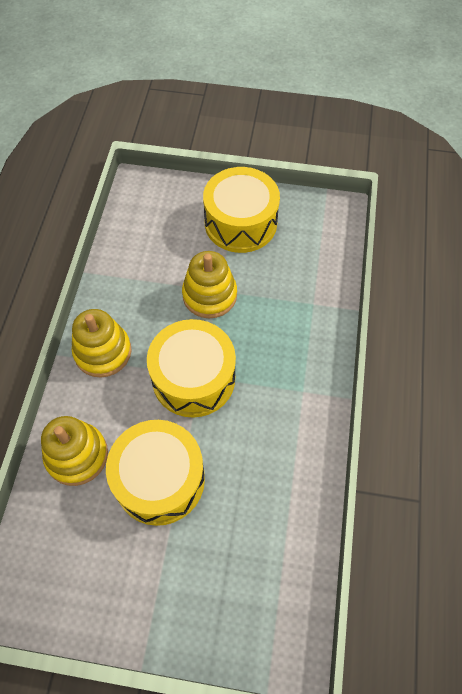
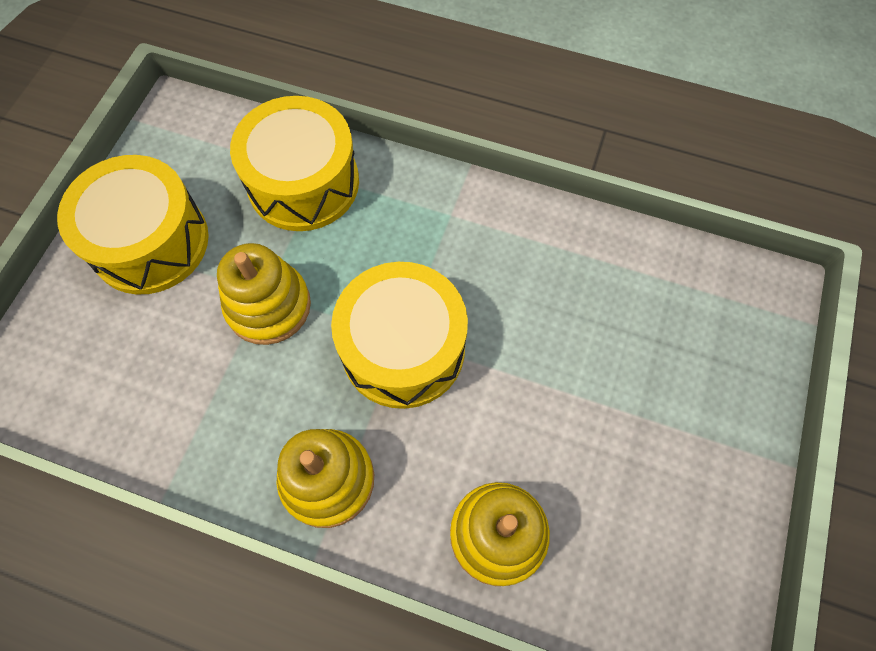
camera: 80 degrees left, 5 degrees up
yellow drum [106,420,205,526] -> yellow drum moved to [230,96,359,231]

